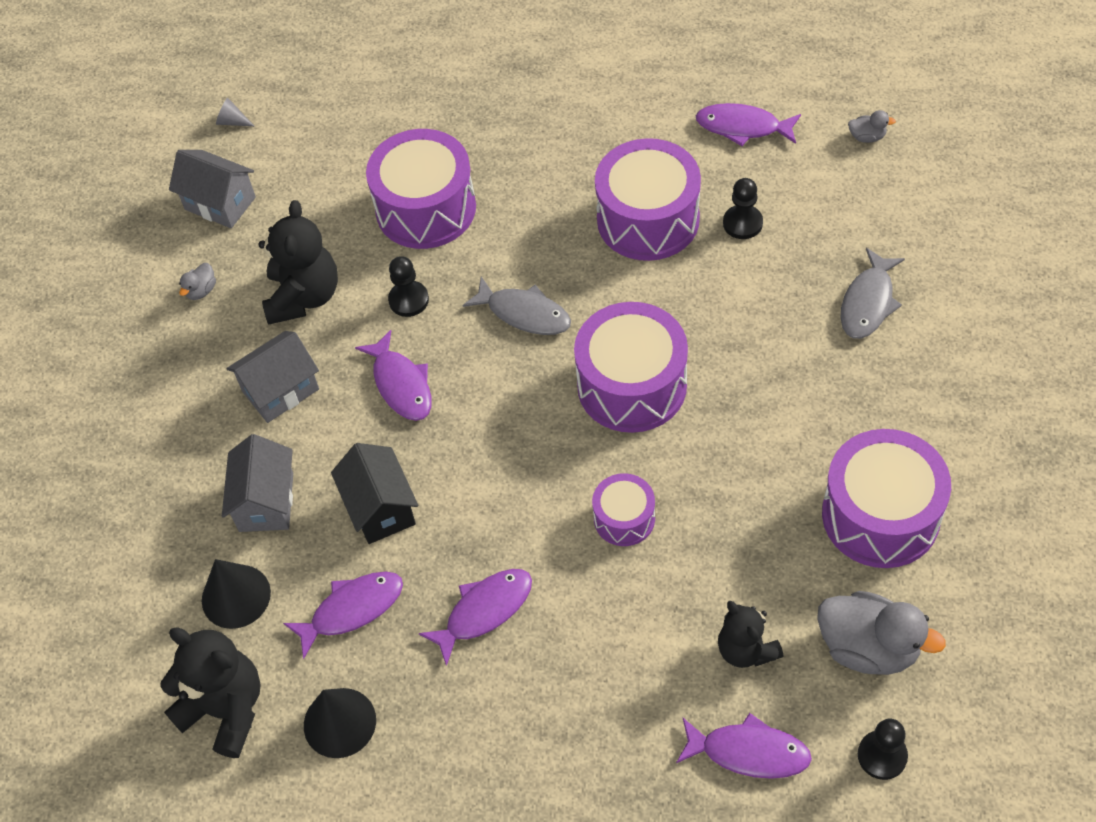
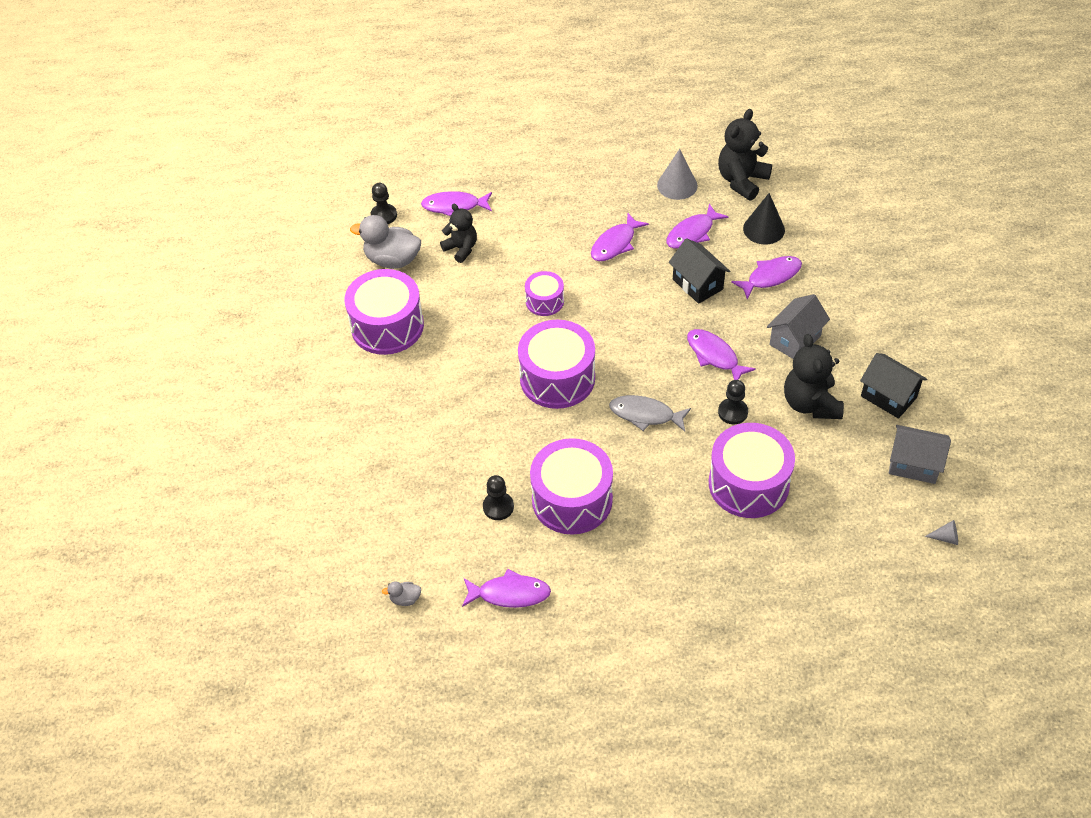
camera: 165 degrees right, 5 degrees down
black teddy bear [160,627,261,758] -> black teddy bear turned 105 degrees clockwise [718,109,772,200]
grey duck [179,263,216,300] -> black house [860,353,927,419]
grey house [222,434,293,532] -> purple fish [731,256,802,299]
black cone [304,688,376,758] -> grey cone [657,149,698,200]
grey fish [841,248,905,339] -> none

